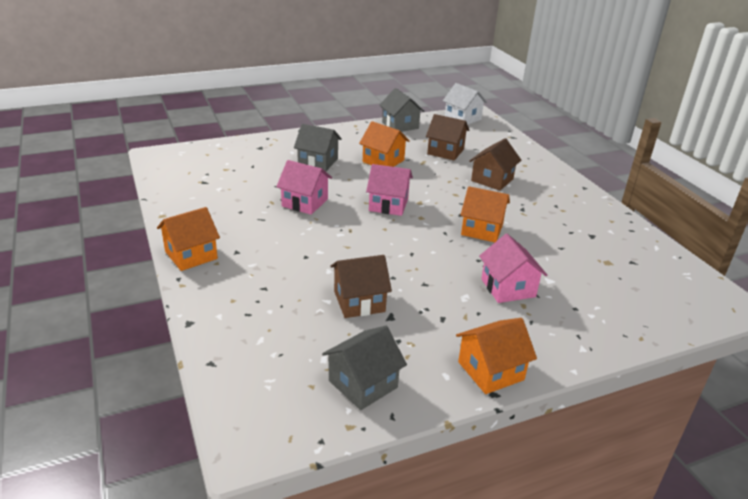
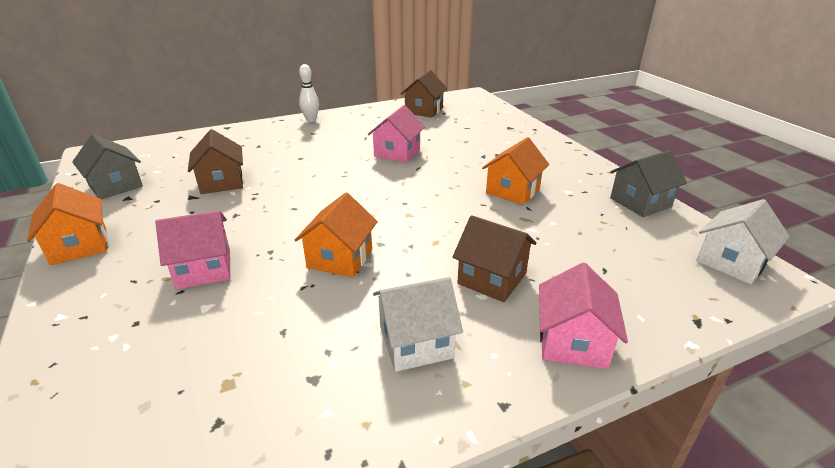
camera: 90 degrees right, 0 degrees up
orange house [157,207,220,271] -> white bowling pin [299,64,319,122]
grey house [294,124,342,171] -> none
pink house [366,164,413,216] -> pink house moved to [539,263,628,369]
brown house [426,114,469,161] -> brown house moved to [401,70,448,118]
none -> white house [373,277,463,372]

